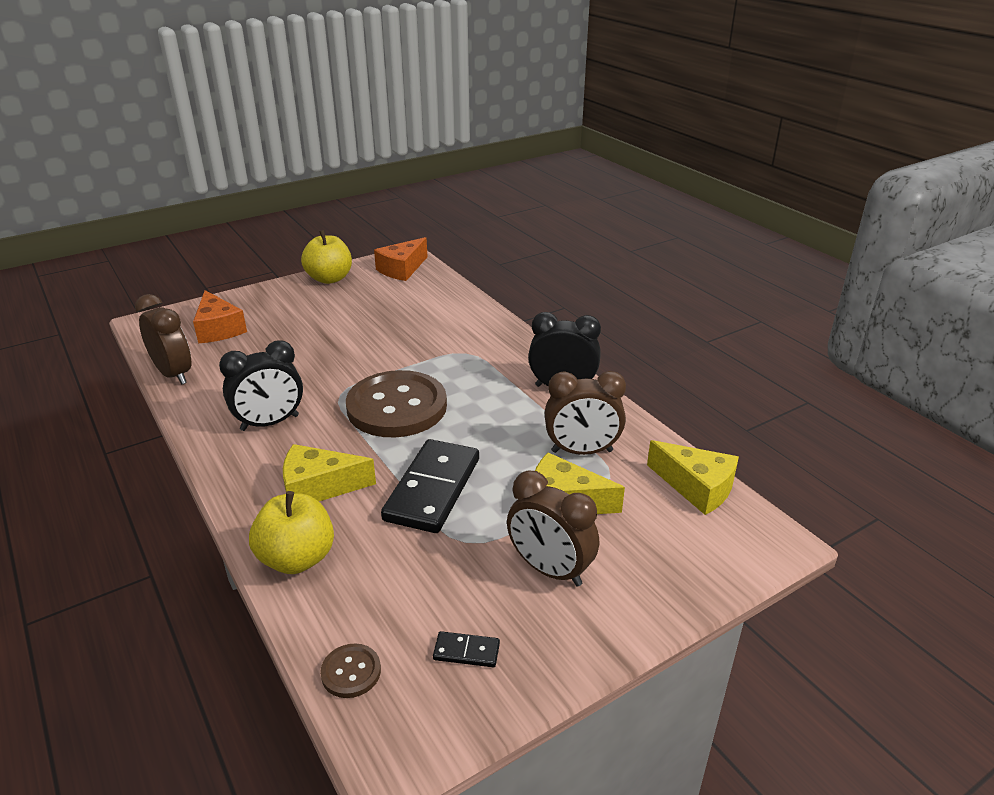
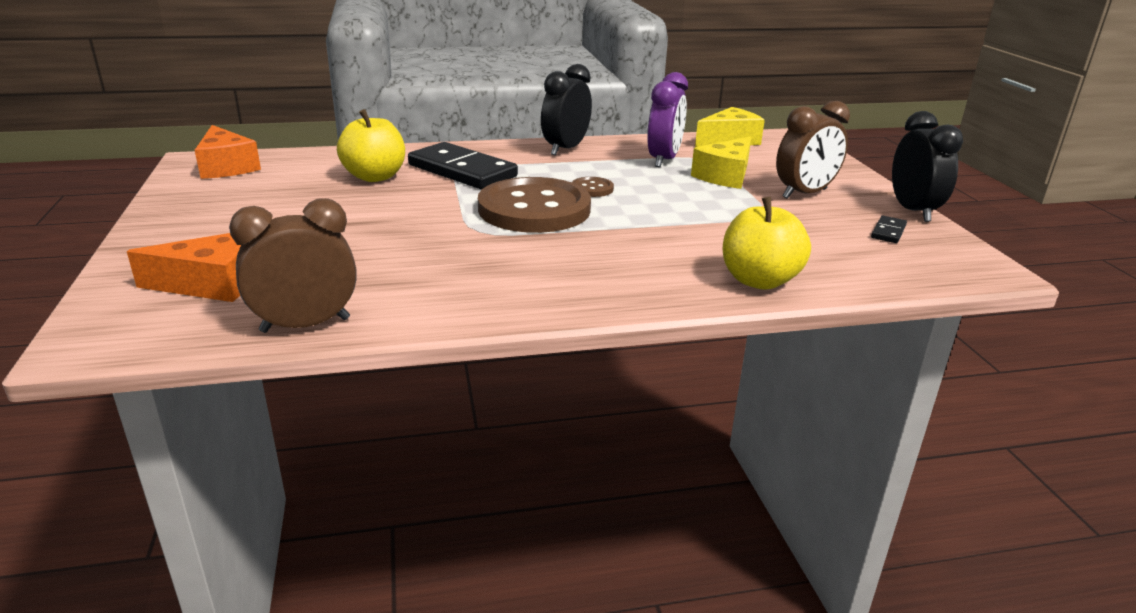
camera: 70 degrees left, 5 degrees down
black clock [219,340,303,431] -> black clock moved to [892,111,963,222]
yellow cheese [283,444,376,501] -> none
yellow apple [301,230,352,284] -> yellow apple moved to [337,109,405,182]
brown button [320,644,381,698] -> brown button moved to [572,177,614,197]
black domino [381,439,479,533] -> black domino moved to [408,142,518,189]
brown clock [545,371,626,455] -> purple clock [647,72,688,167]

